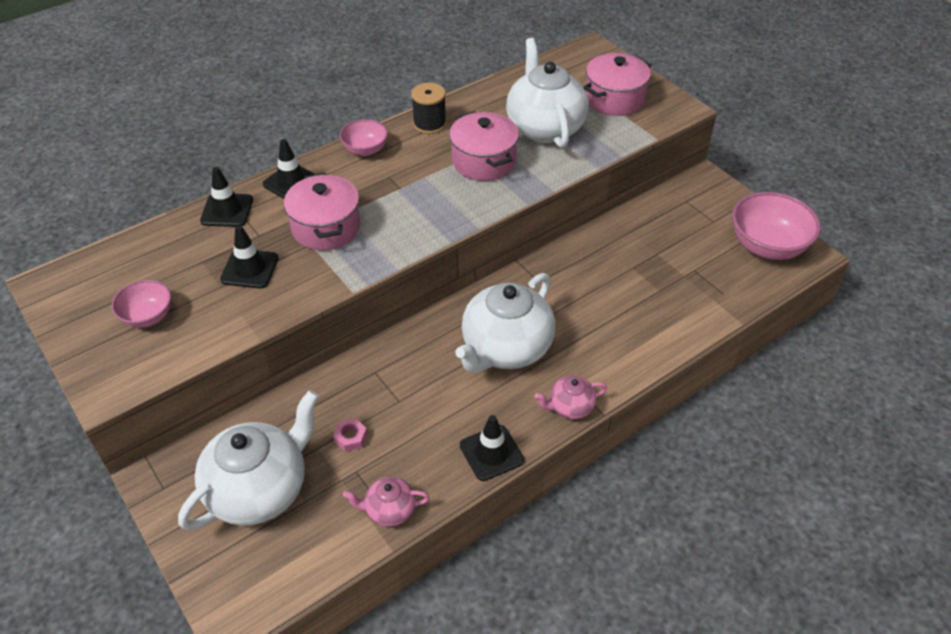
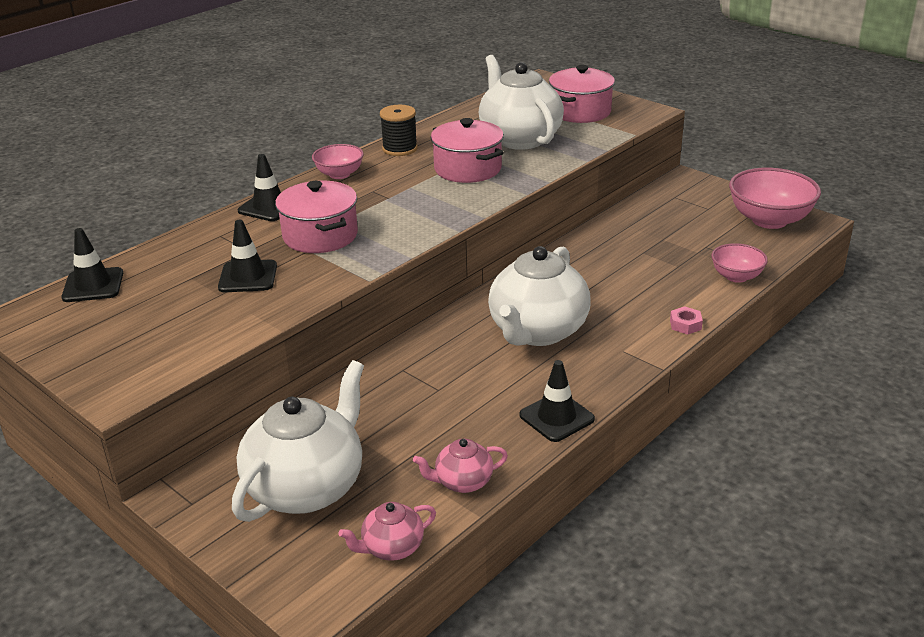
camera: 10 degrees left, 15 degrees down
pink bowl [112,280,171,328] -> pink bowl moved to [711,243,768,283]
black traffic cone [200,167,253,227] -> black traffic cone moved to [61,228,123,302]
pink nut [333,418,367,452] -> pink nut moved to [670,306,703,334]
pink teapot [534,376,607,419] -> pink teapot moved to [339,502,436,561]

